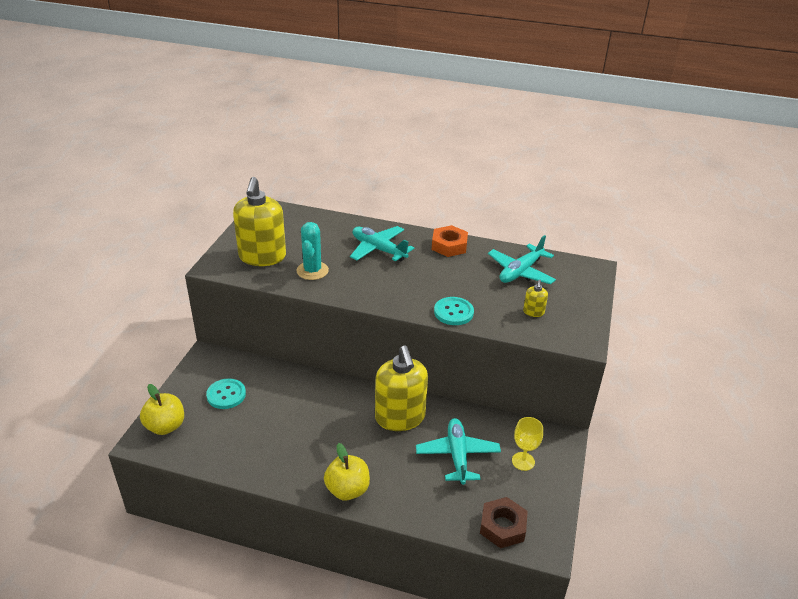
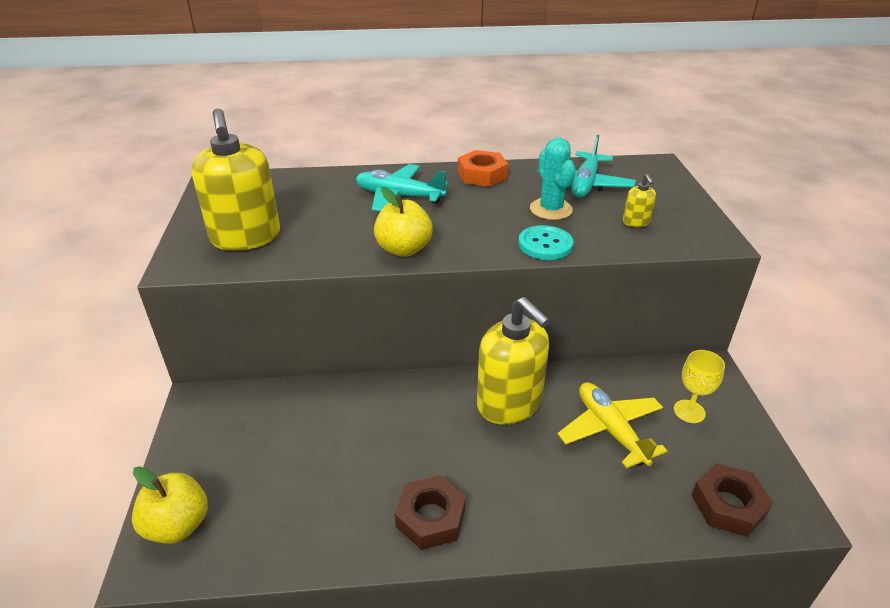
camera: 20 degrees left, 0 degrees up
turquoise button [206,379,246,409] -> none
turquoise cactus [297,222,329,280] -> turquoise cactus moved to [530,138,575,220]
yellow apple [324,443,370,500] -> yellow apple moved to [374,187,433,257]
turquoise plane [416,418,501,485] -> yellow plane [558,382,667,468]
none -> brown nut [395,475,466,550]

